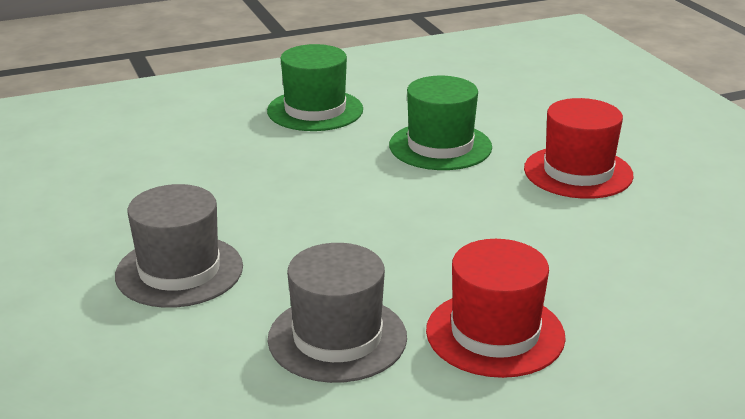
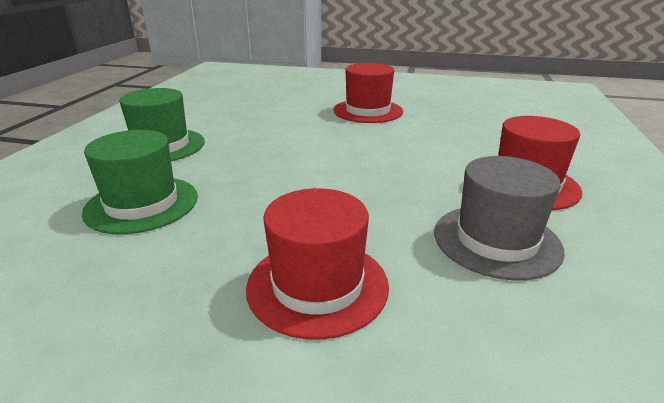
camera: 55 degrees left, 0 degrees up
grey hat [115,184,243,308] -> red hat [246,188,389,340]
green hat [389,76,492,170] -> green hat moved to [82,130,198,234]

